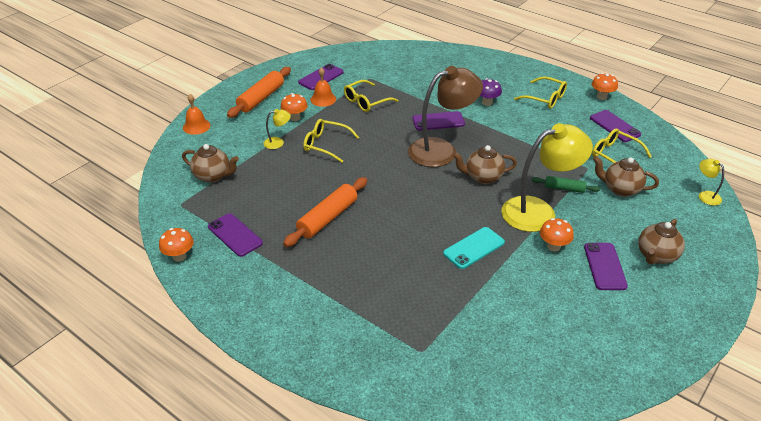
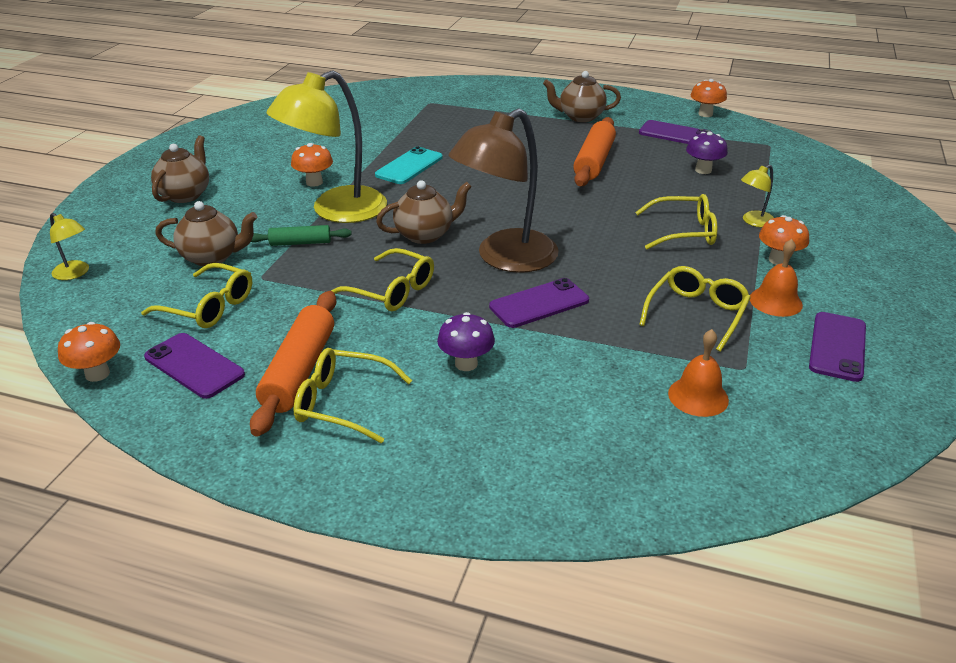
camera: 160 degrees right, 5 degrees down
brown teapot [182,144,239,183] -> brown teapot moved to [543,71,621,122]
orange bell [183,94,210,135] -> orange bell moved to [668,329,729,417]
orange rolling pin [227,67,291,118] -> orange rolling pin moved to [250,291,336,437]
purple phone [584,243,628,290] -> none
orange mushroom [592,73,618,100] -> orange mushroom moved to [58,322,120,382]
none -> yellow glasses [331,248,434,311]
none -> purple mushroom [686,132,728,174]

